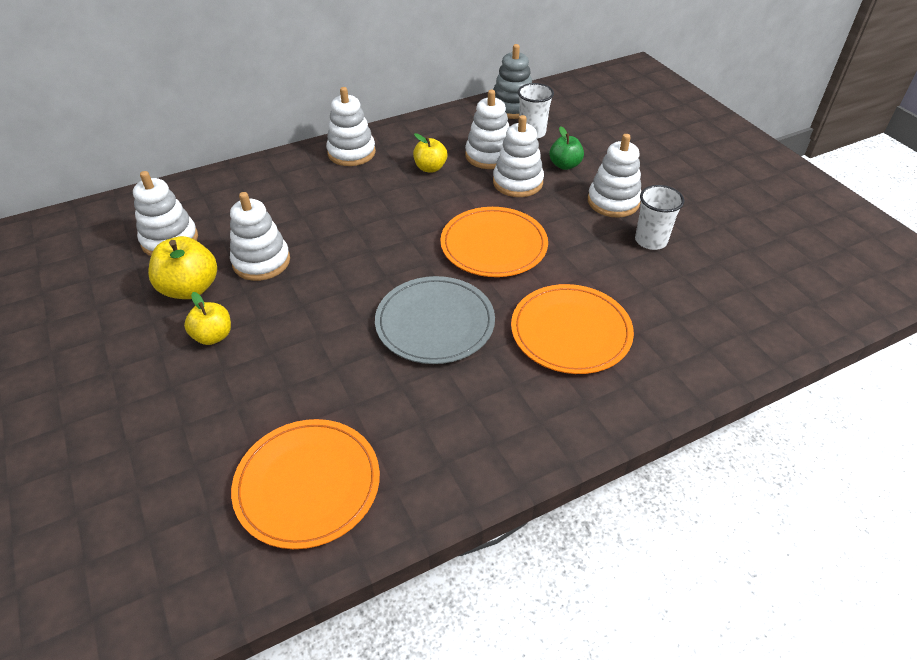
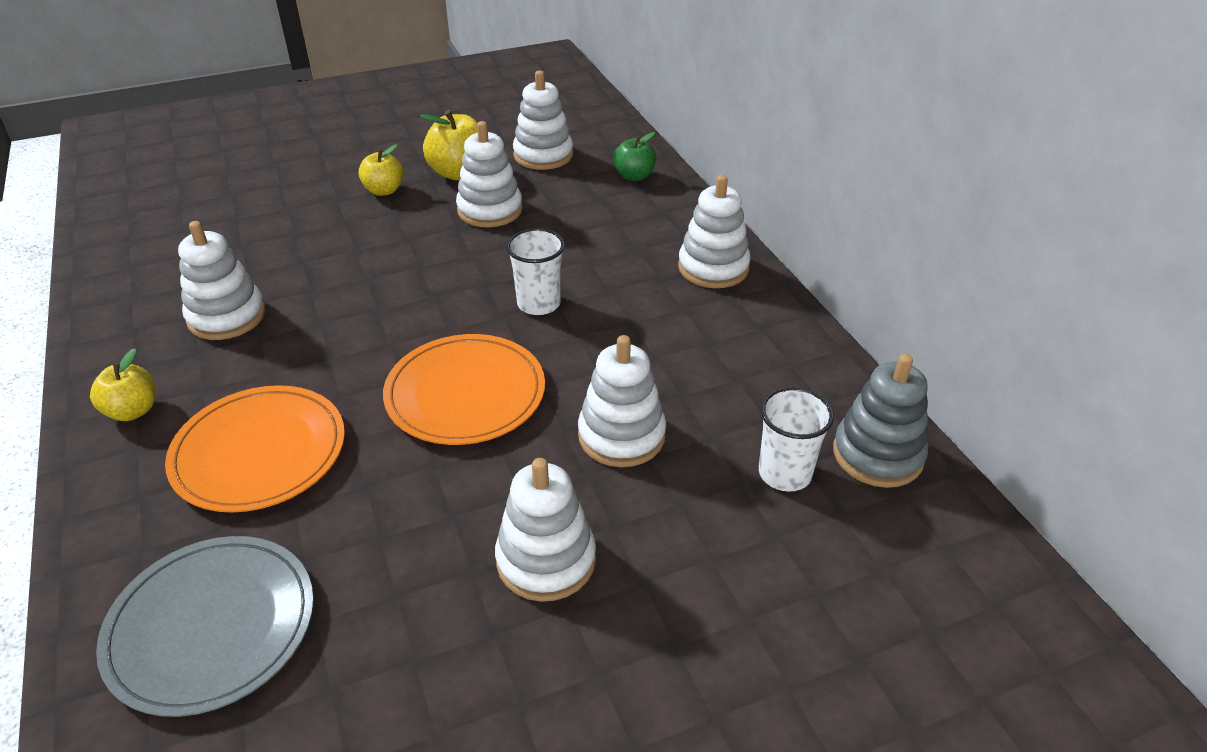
camera: 95 degrees right, 5 degrees down
orange plate [231,419,380,549] -> none
grey plate [375,276,495,364] -> grey plate moved to [96,536,314,717]
yellow apple [413,133,447,172] -> yellow apple moved to [90,349,156,421]
white stacking toy [465,90,510,169] -> white stacking toy moved to [178,221,265,340]
green apple [549,126,584,170] -> green apple moved to [613,132,656,181]
white cup [635,185,684,250] -> white cup moved to [506,228,565,315]

